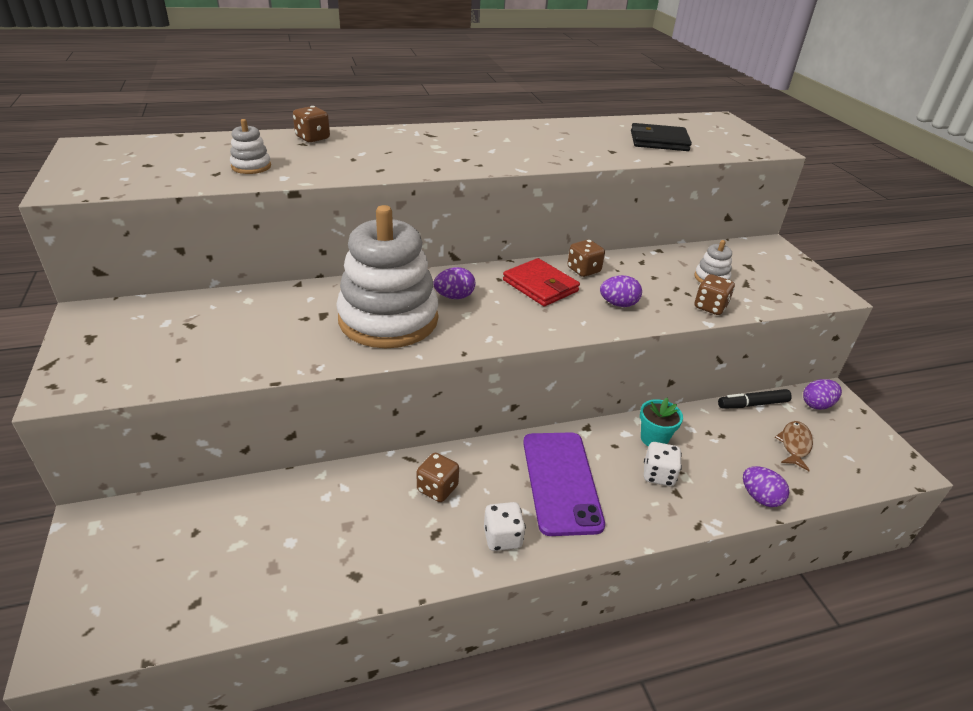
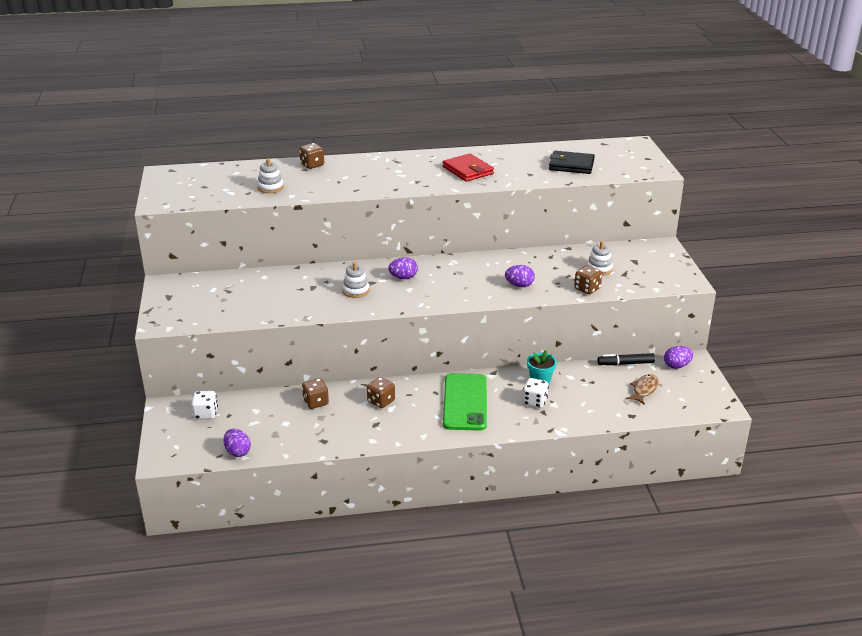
camera: 10 degrees right, 5 degrees down
white stacking toy [336,205,438,348] -> white stacking toy [342,262,369,298], size x0.40
white dice [484,502,526,551] -> white dice moved to [191,391,218,420]
red wallet [503,258,580,306] -> red wallet moved to [443,153,494,182]
purple phone [523,432,605,536] -> green phone [443,373,487,431]
brown dice [568,240,605,277] -> brown dice moved to [302,378,329,409]
purple egg [743,466,789,507] -> purple egg moved to [224,429,251,457]

